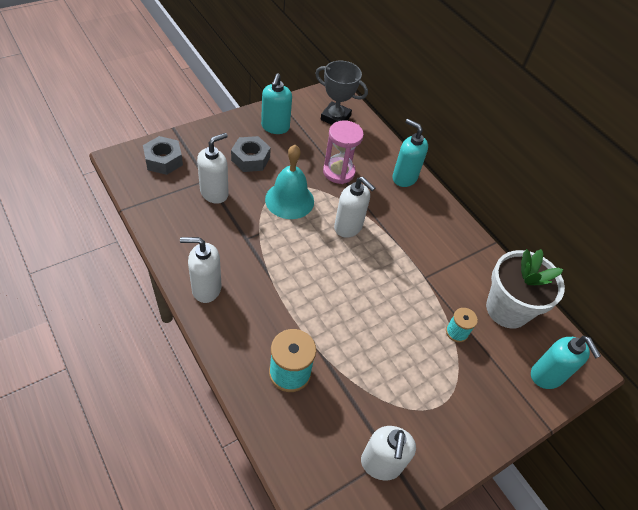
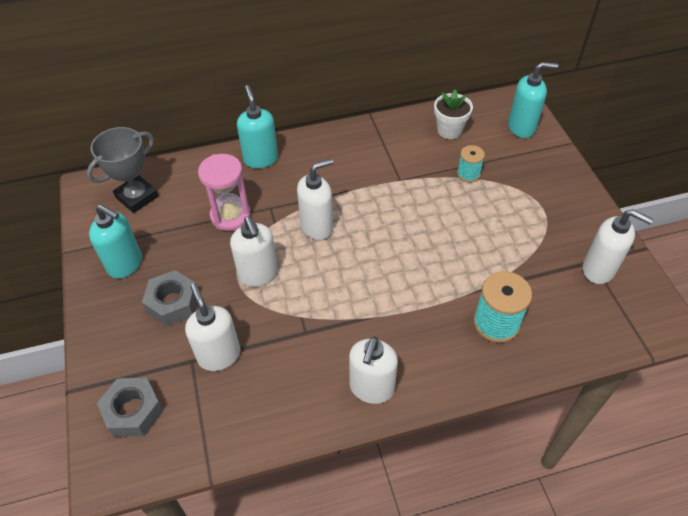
camera: 65 degrees left, 0 degrees up
turquoise bell [265,145,314,219] -> white soap dispenser [230,216,278,287]
turquoise soap dispenser [392,119,428,187] -> turquoise soap dispenser turned 105 degrees clockwise [237,85,278,168]
white flower pot [486,249,565,329] -> white flower pot [434,90,473,139], size x0.58

